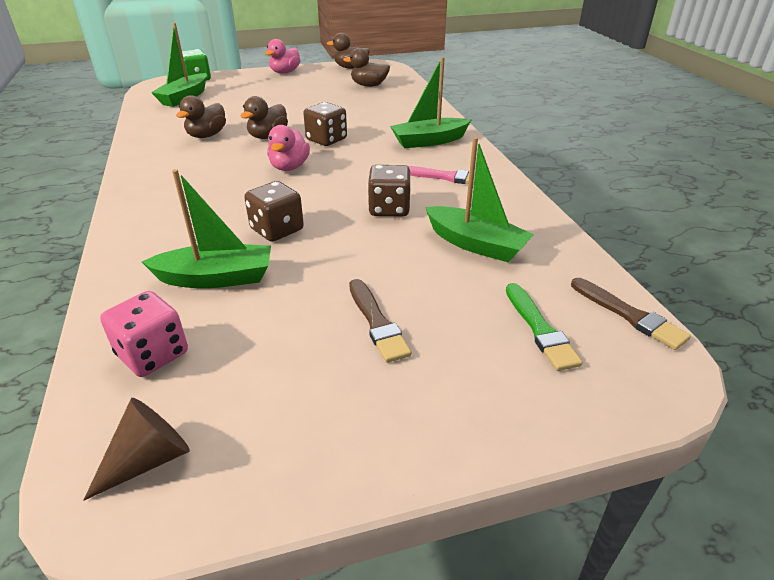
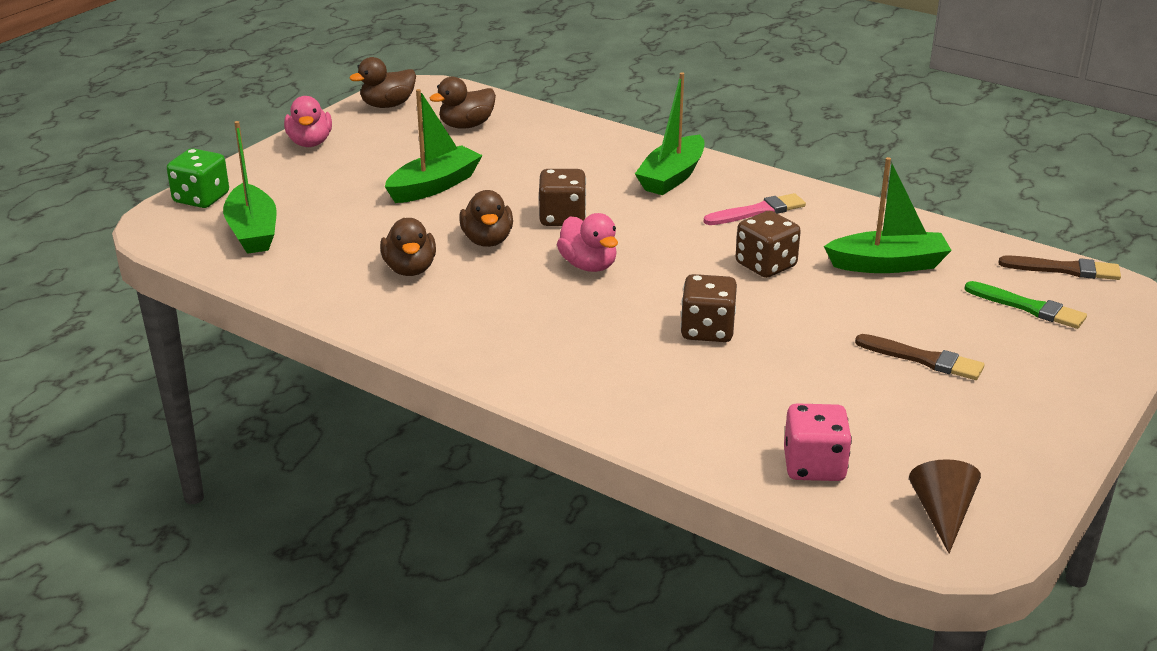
camera: 40 degrees left, 5 degrees down
green boat [142,169,271,288] -> green boat moved to [385,89,483,203]

